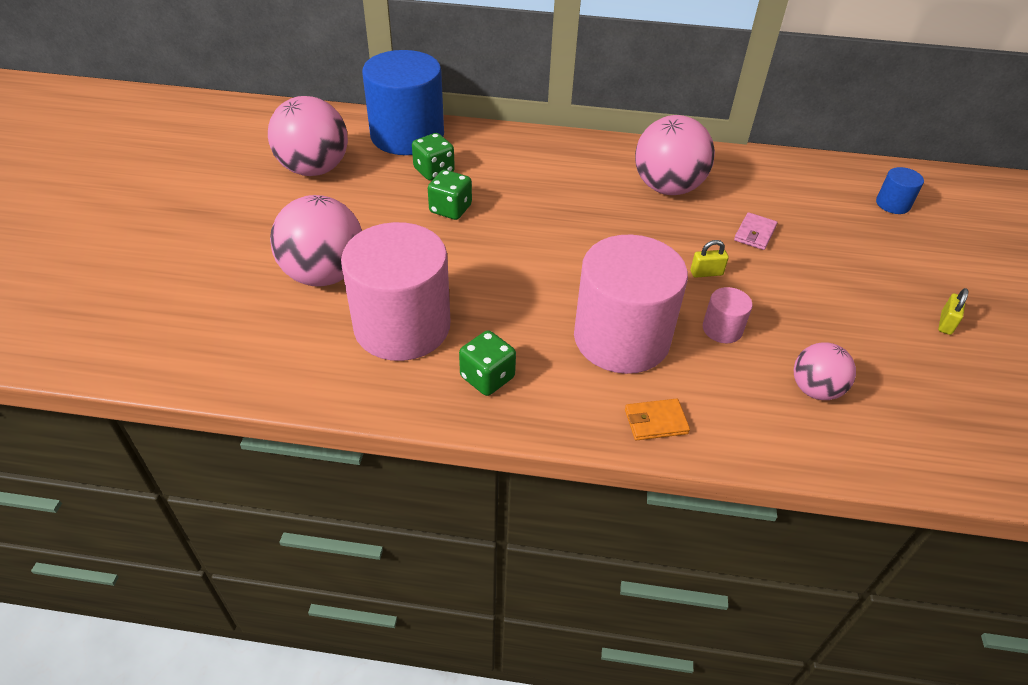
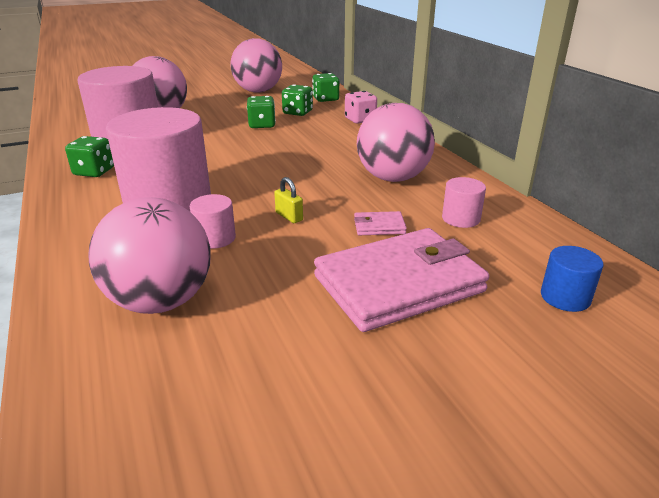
camera: 60 degrees right, 15 degrees down
blue cylinder [362,50,444,155] -> green dice [312,73,339,102]
orange wallet [625,399,690,440] -> none
pink ball [794,342,856,400] -> pink ball [88,197,211,314], size x1.73
yellow padlock [938,288,968,335] -> none
none -> pink wallet [314,228,489,332]
none -> pink dice [345,91,377,124]
none -> pink cylinder [442,177,486,228]

